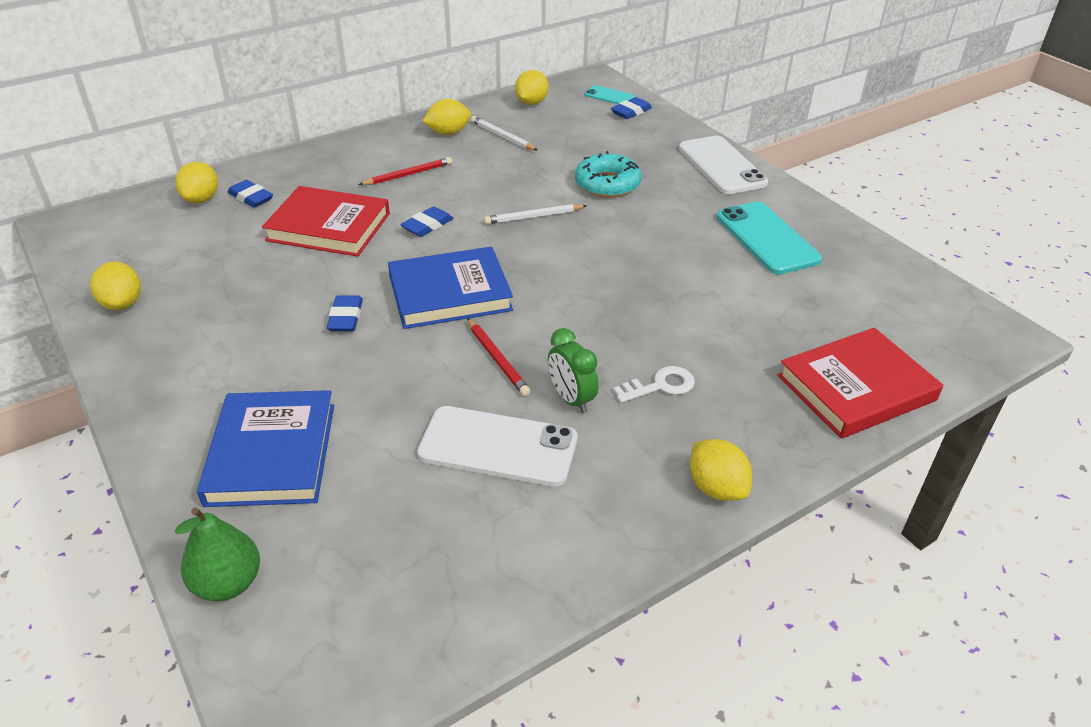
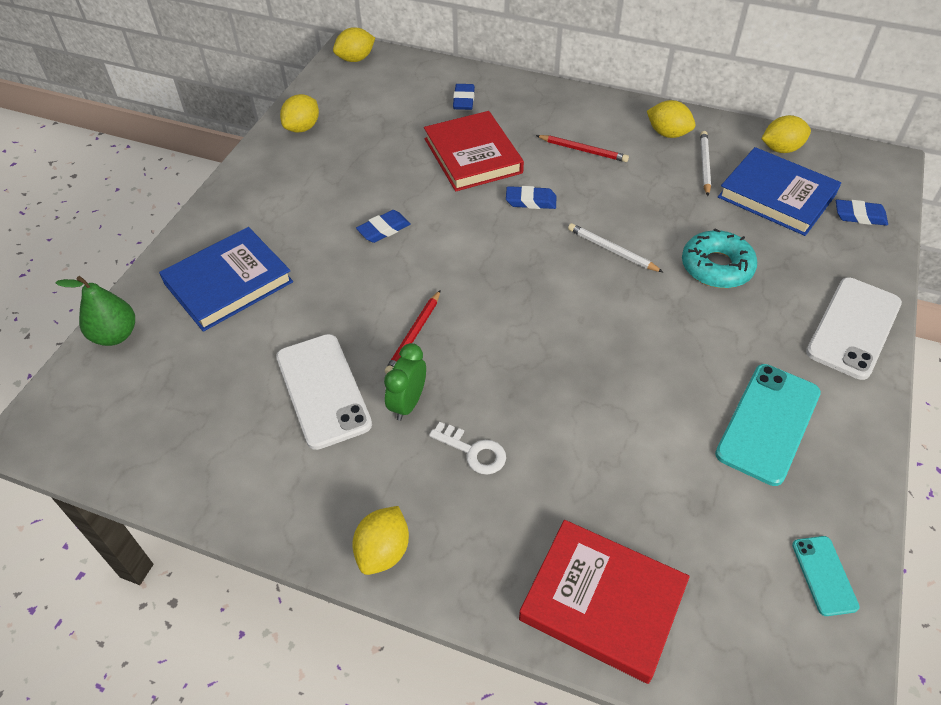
camera: 55 degrees right, 10 degrees up
yellow lemon [175,162,218,204] -> yellow lemon moved to [333,27,375,62]
blue book [388,247,513,329] -> blue book moved to [718,147,841,236]
turquoise phone [584,85,635,105] -> turquoise phone moved to [792,536,860,616]

